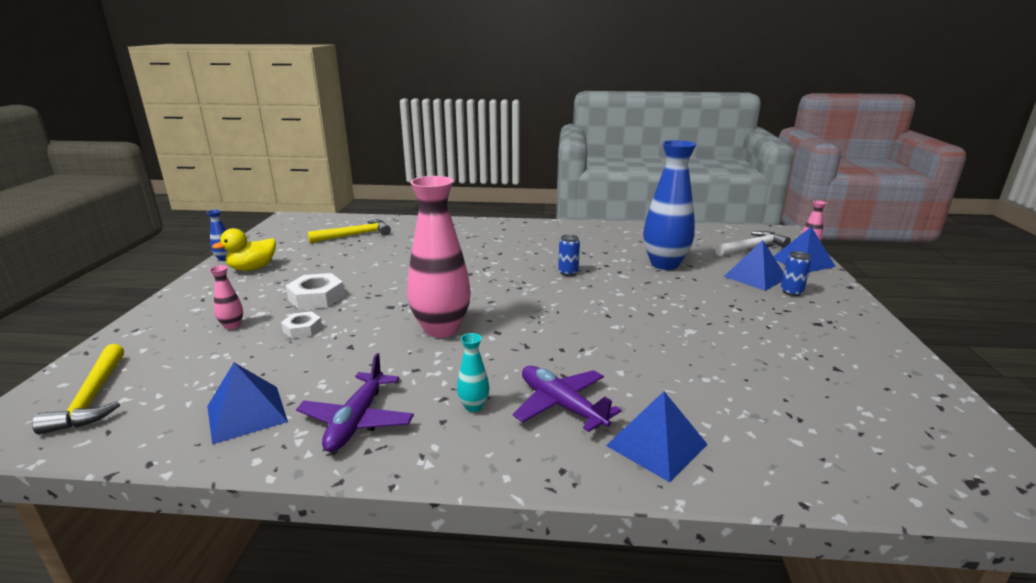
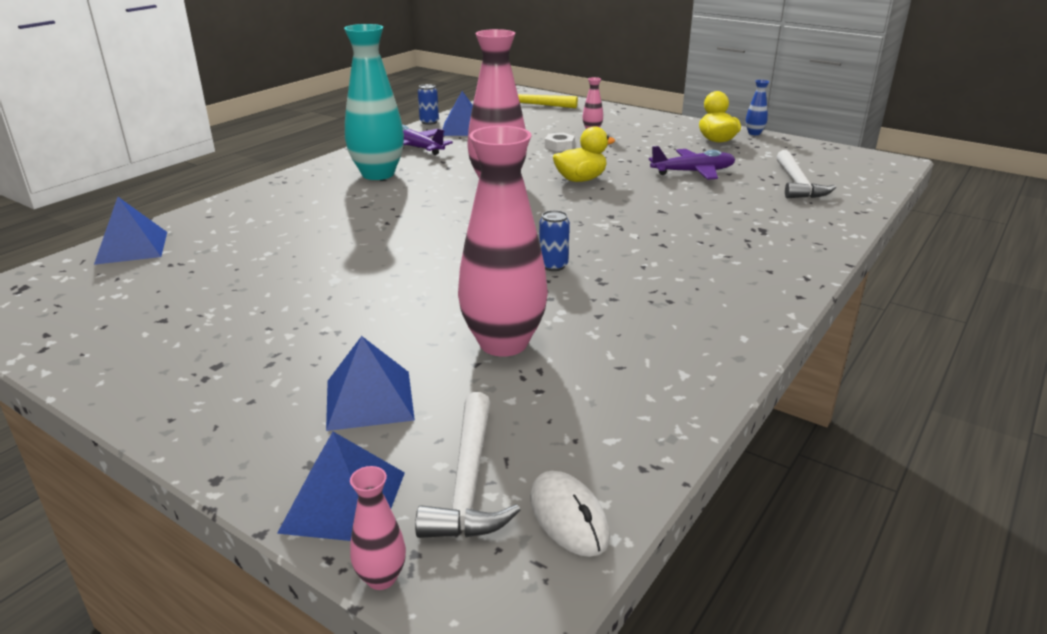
camera: 120 degrees right, 5 degrees up
white nut [286,273,345,310] -> none
yellow hammer [308,220,391,243] -> white hammer [776,150,836,198]
turquoise vase [457,333,489,412] -> turquoise vase [344,24,404,180], size x2.37
purple plane [513,366,621,432] -> purple plane moved to [649,146,736,180]
blue pyramid [606,391,708,482] -> blue pyramid moved to [94,197,167,265]
blue vase [643,140,697,270] -> pink vase [458,126,548,357]
blue can [781,251,811,296] -> blue can moved to [418,84,439,125]
none -> white mouse [530,471,610,557]
none -> yellow duck [553,126,615,182]

